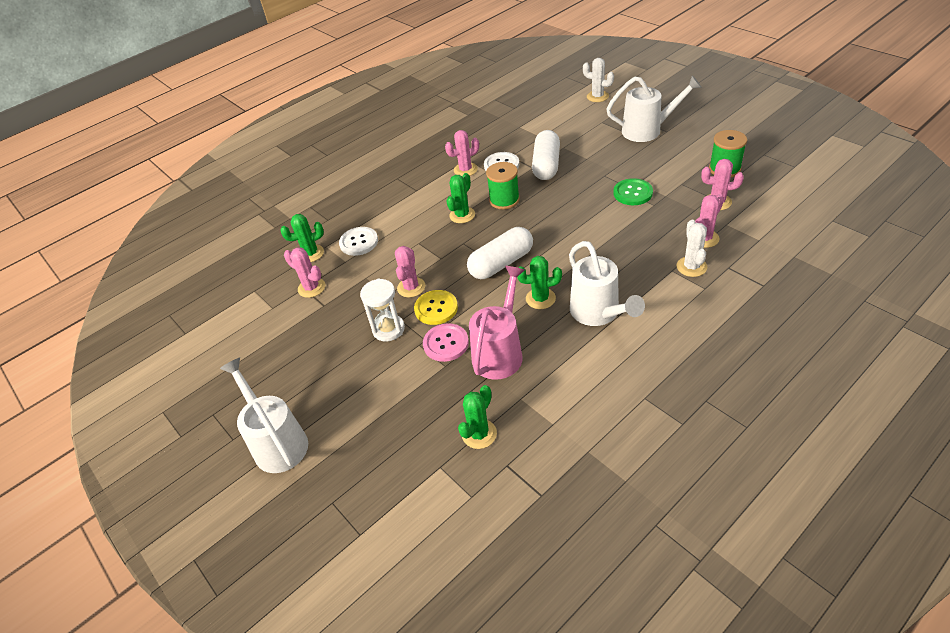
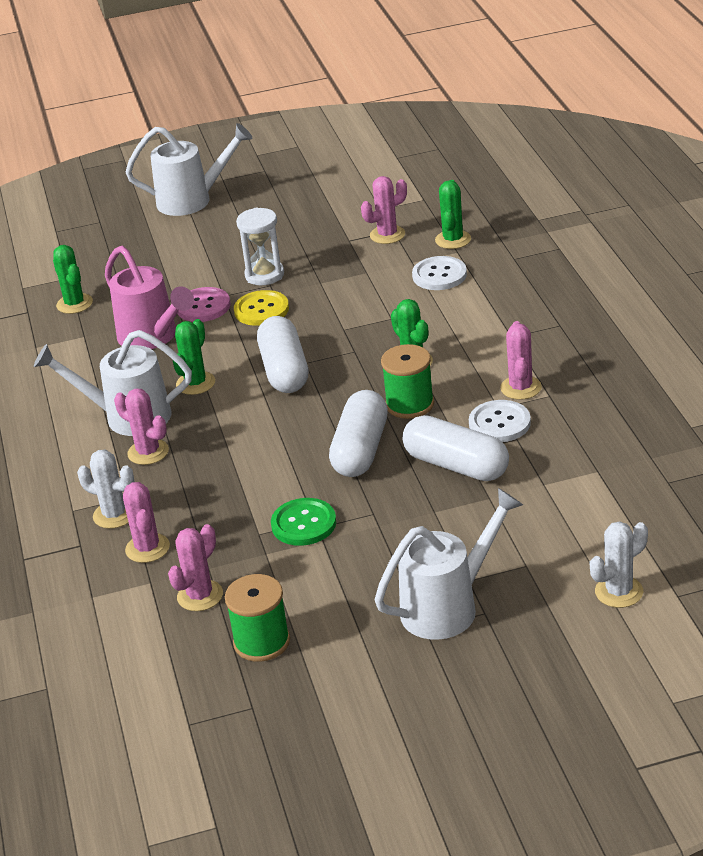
camera: 115 degrees right, 10 degrees down
pink cactus [395,246,425,297] -> pink cactus moved to [114,388,169,465]
white watering can [607,75,702,142] -> white watering can turned 150 degrees counterclockwise [375,488,523,640]
none -> white capsule [329,390,388,477]

